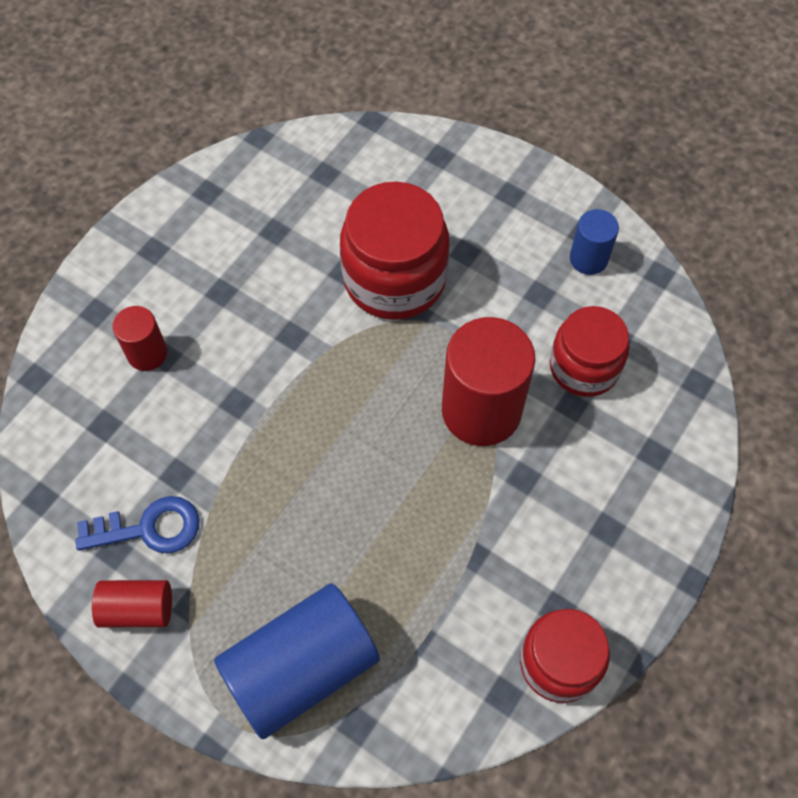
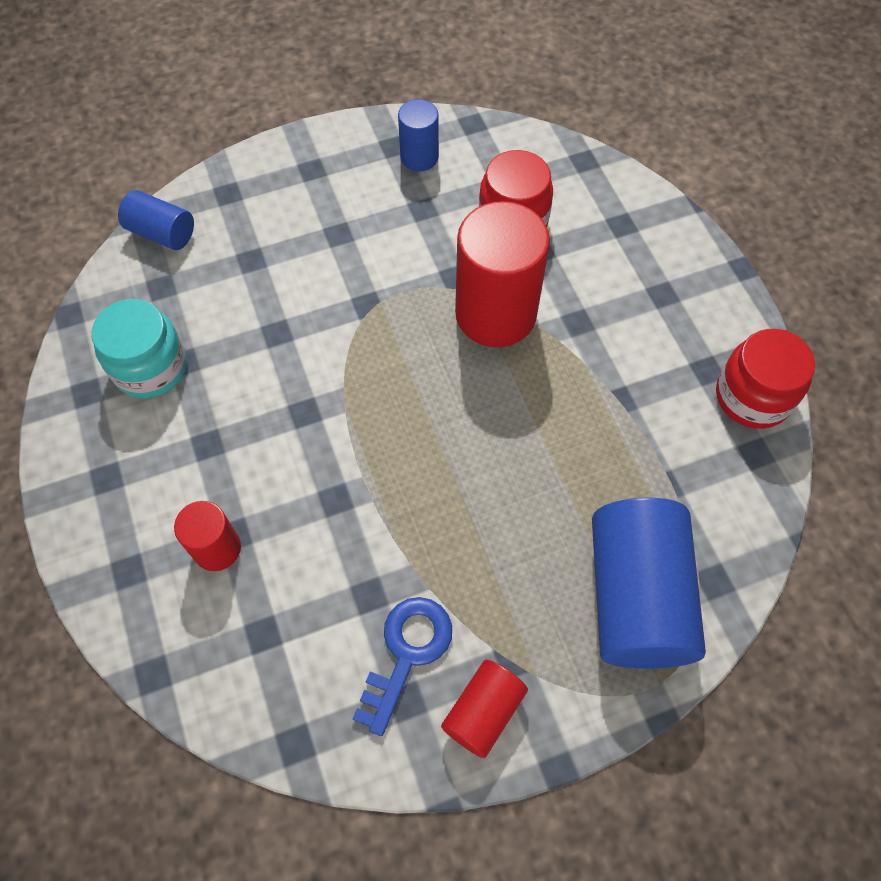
camera: 55 degrees left, 0 degrees up
red jar [340,182,449,320] -> none
none -> turquoise jar [92,299,187,398]
none -> blue cylinder [118,190,194,250]

